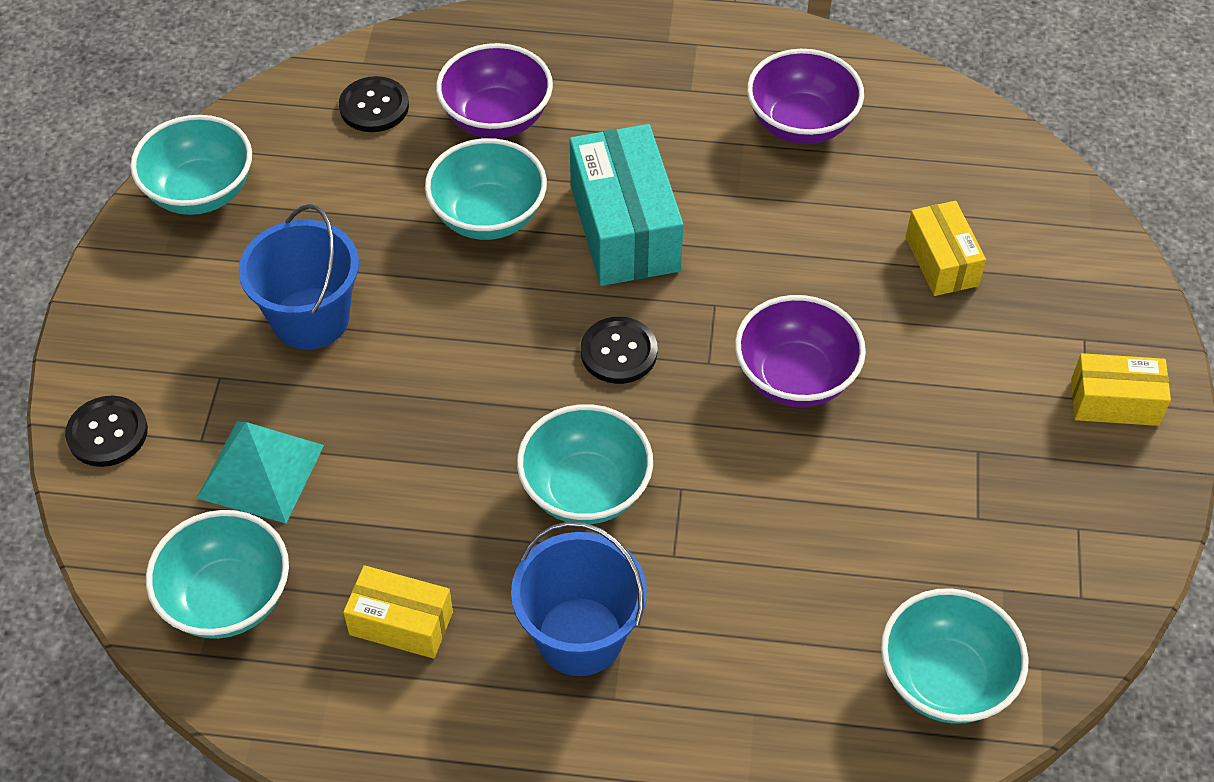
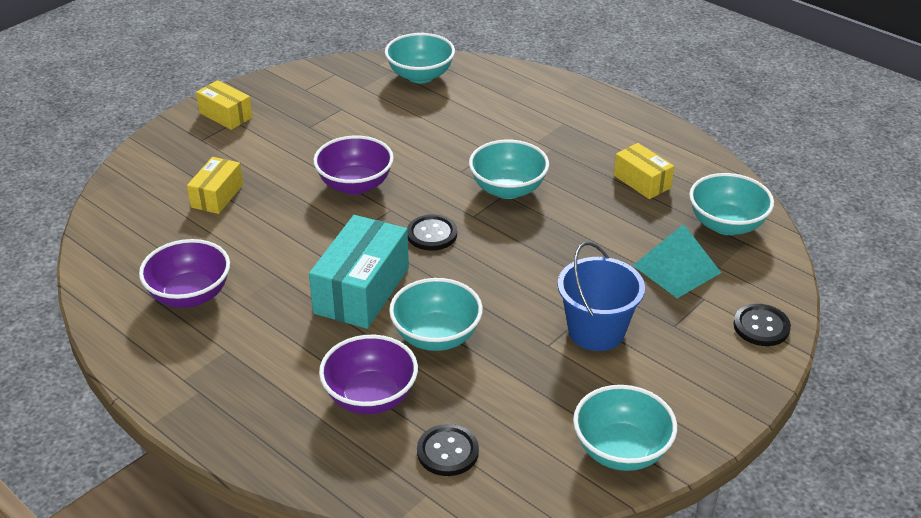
camera: 145 degrees left, 15 degrees down
blue bucket [511,521,647,676] -> none

